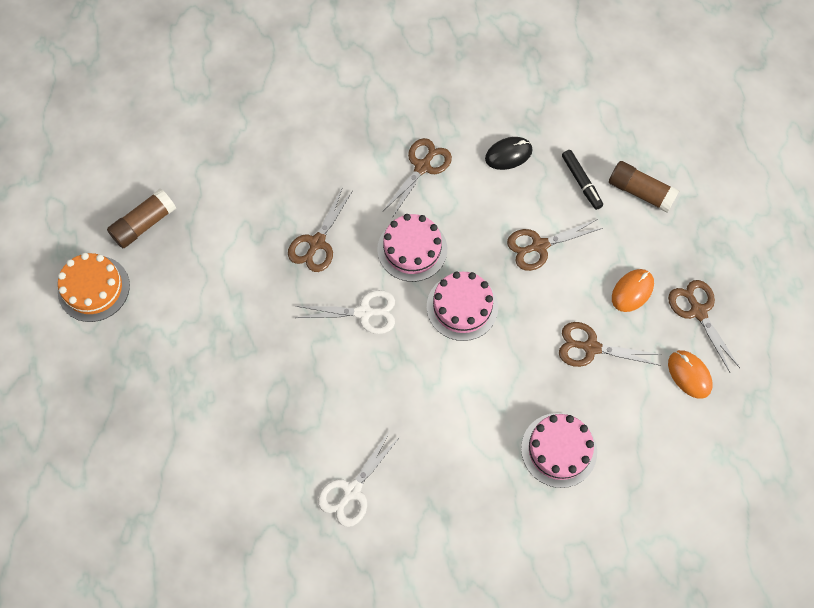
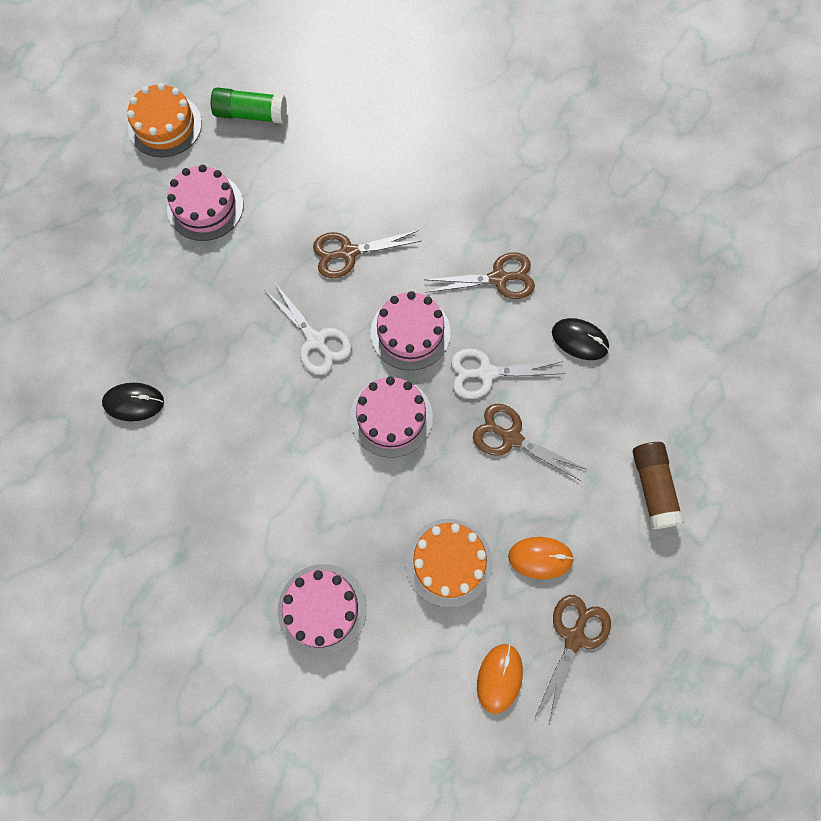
camera: 50 degrees right, 5 degrees up
brown glue stick [107,189,176,248] -> green glue stick [211,88,287,124]
white scissors [318,429,401,527] -> white scissors moved to [451,348,566,399]
brown scissors [559,322,662,367] -> orange cake [405,519,493,607]
black marker [562,150,603,210] -> none
none -> black mouse [102,383,164,421]
none -> pink cake [167,165,243,241]

